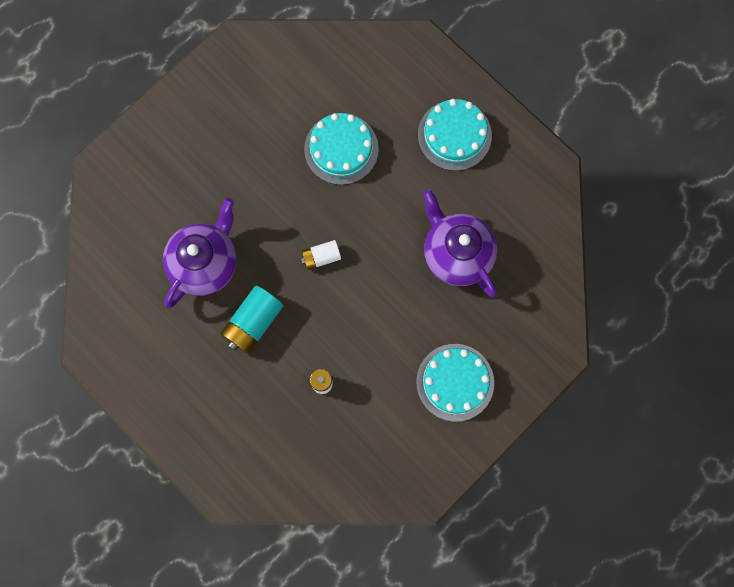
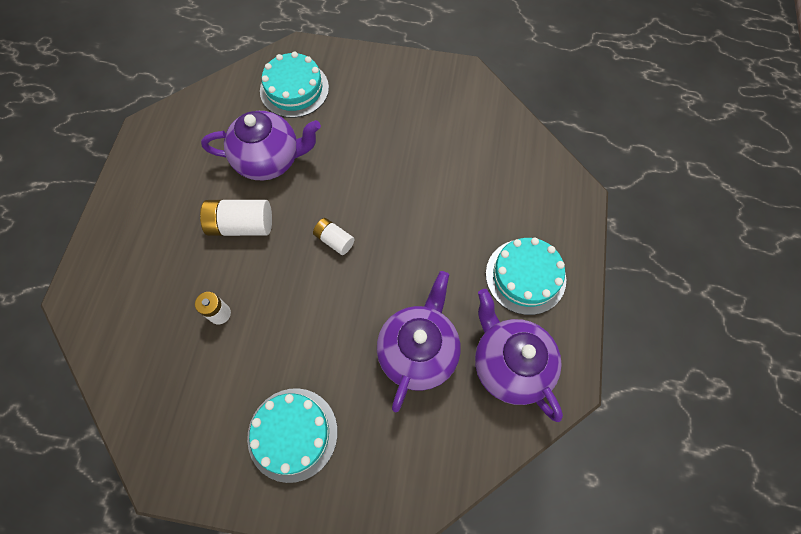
camera: 55 degrees right, 10 degrees down
turquoise battery [220,286,283,354] -> white battery [200,200,272,236]
turquoise cake [304,113,379,185] -> turquoise cake moved to [260,52,329,118]
none -> purple teapot [475,289,563,422]

